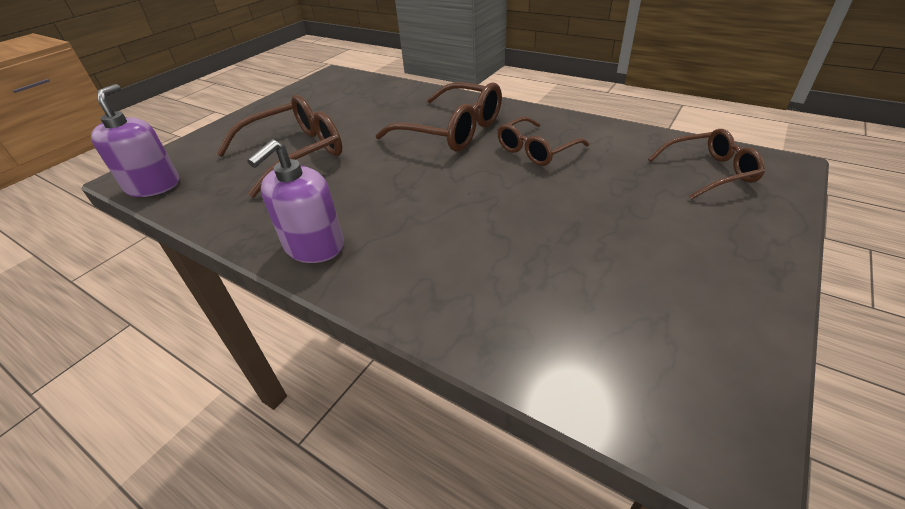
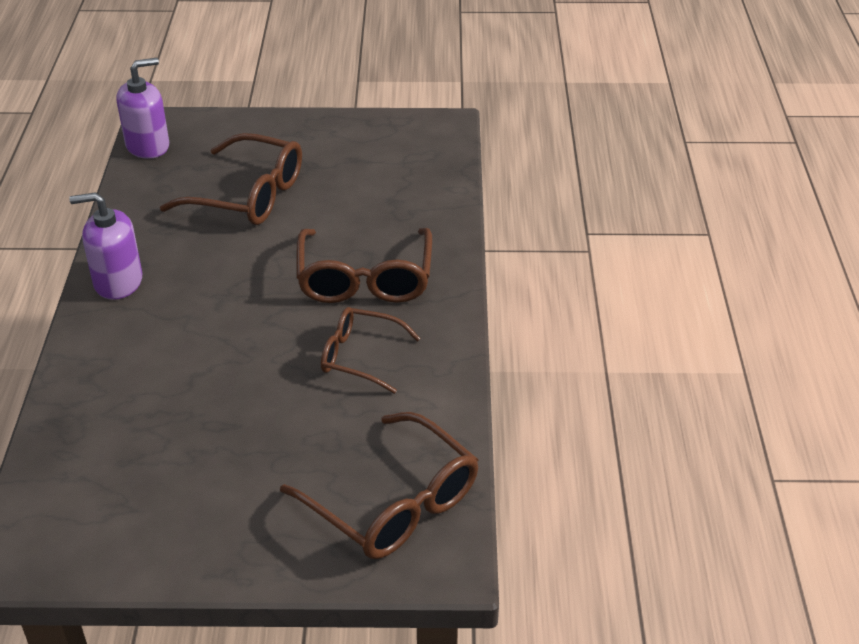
camera: 55 degrees right, 0 degrees up
brown glasses [648,129,765,200] -> brown glasses [280,412,478,559], size x1.58

